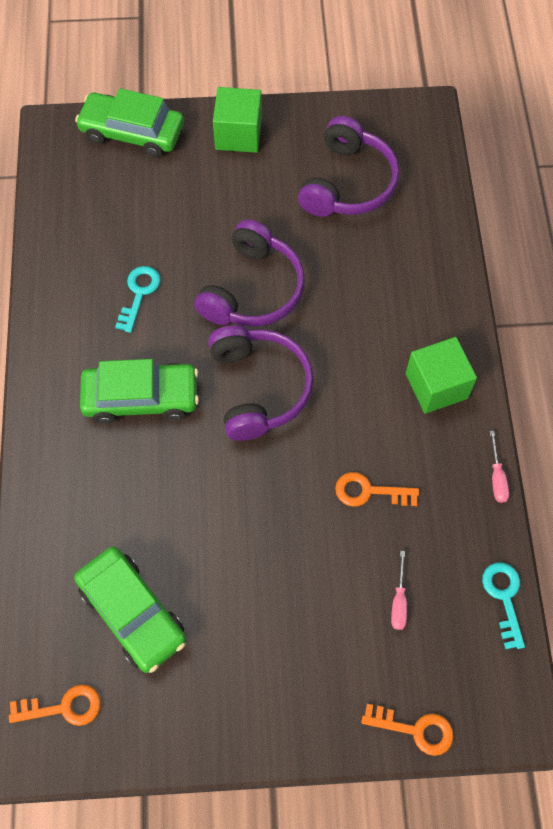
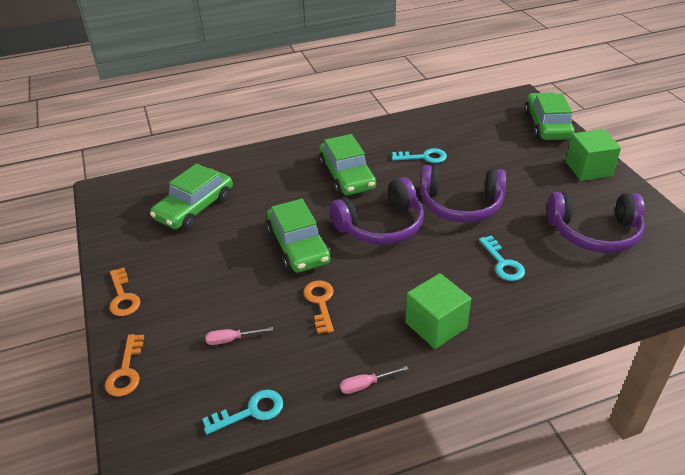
camera: 75 degrees right, 25 degrees down
orange key [9,684,101,726] -> orange key moved to [109,268,140,316]
none -> green car [266,199,331,273]
none -> turquoise key [479,235,525,281]

